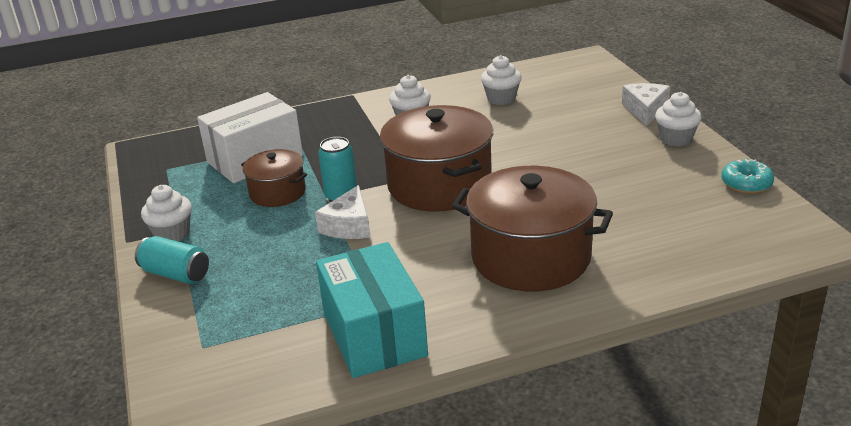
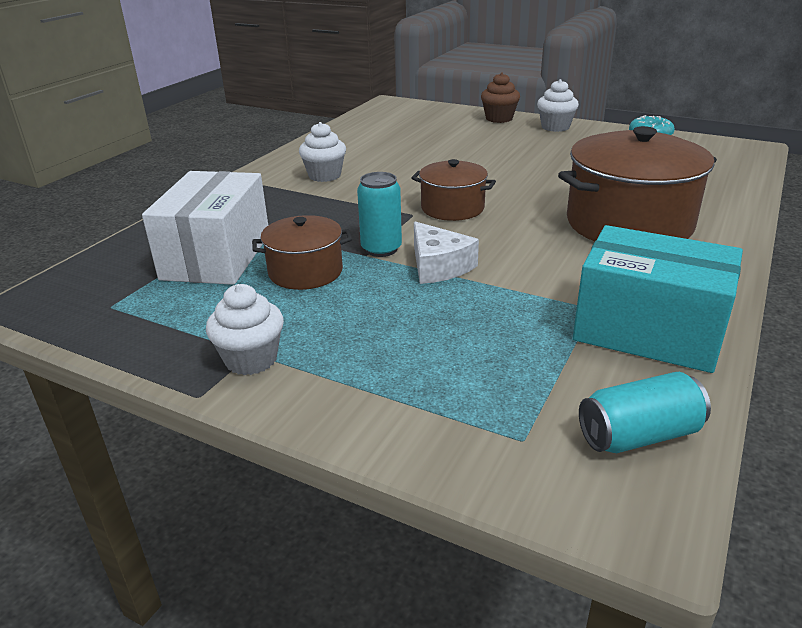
camera: 45 degrees left, 0 degrees up
turquoise can [135,236,209,284] -> turquoise can moved to [579,372,711,453]
brown pot [380,105,493,211] -> brown pot [411,159,496,221], size x0.55
white cupcake [481,55,522,105] -> none
white cheese [622,83,670,126] -> brown cupcake [481,72,520,123]

